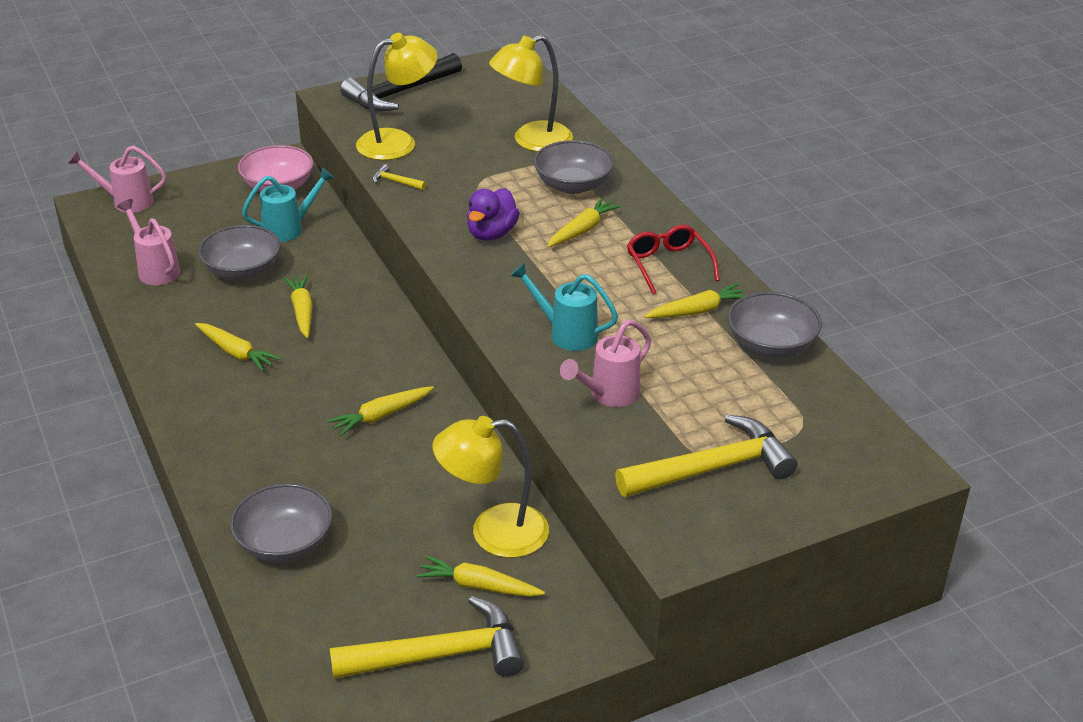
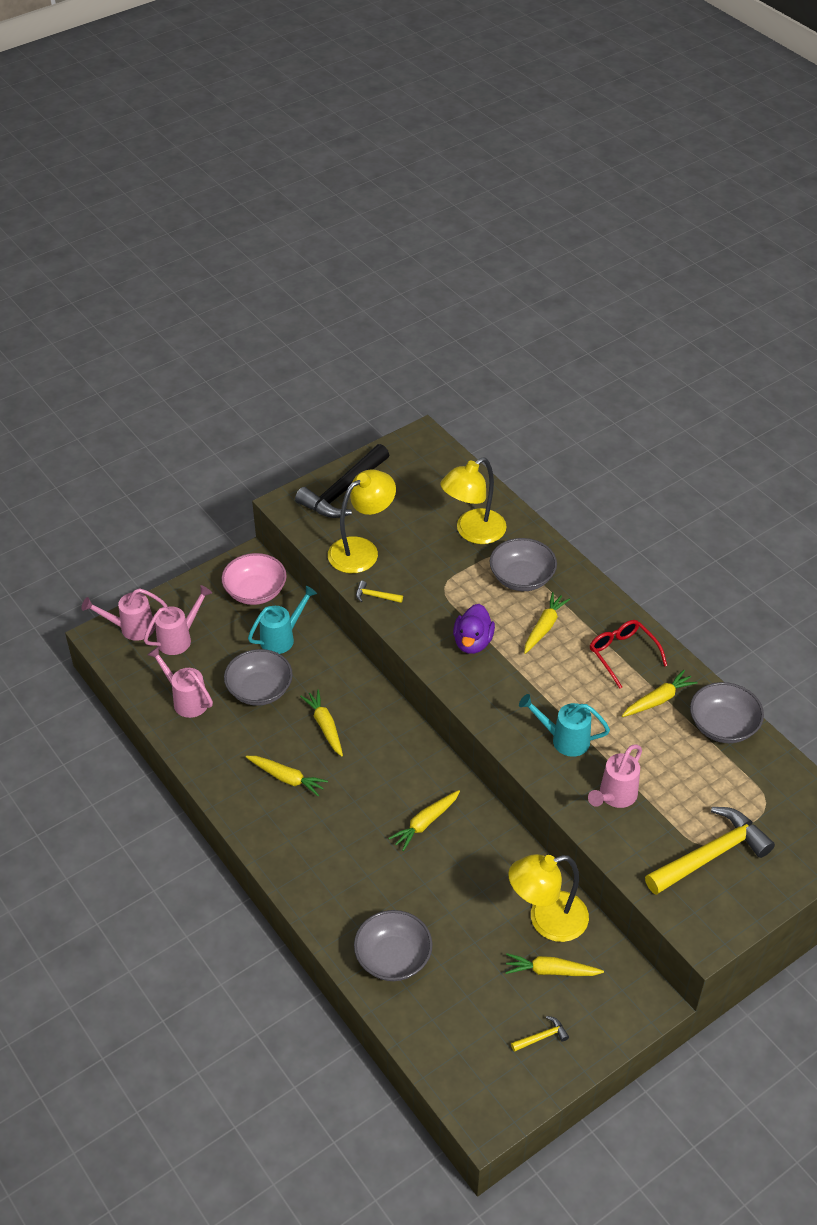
camera: 10 degrees left, 10 degrees up
yellow hammer [330,596,524,679] -> yellow hammer [511,1016,569,1052], size x0.41
none -> pink watering can [144,585,212,655]

